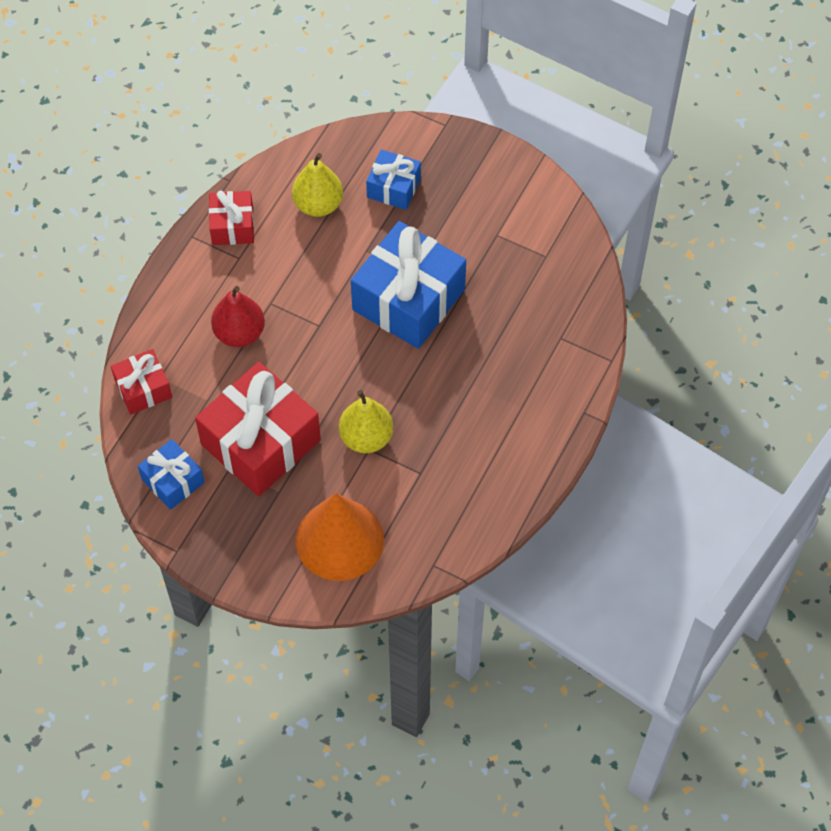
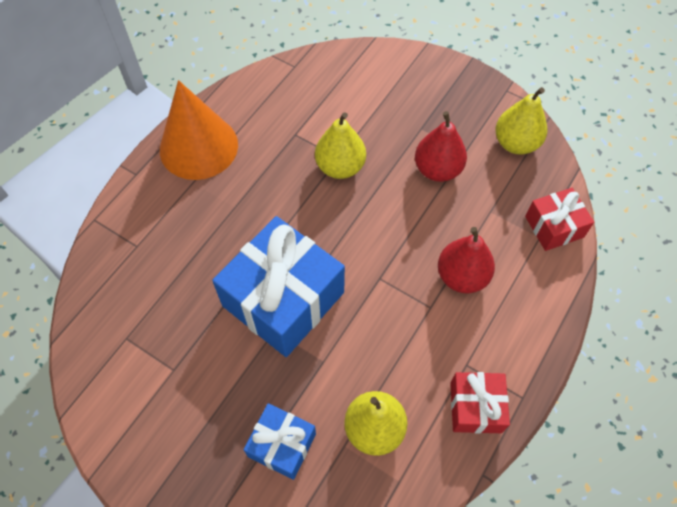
camera: 175 degrees left, 0 degrees up
blue gift [138,439,205,510] -> yellow pear [495,87,547,155]
red gift [195,362,321,496] -> red pear [415,111,467,182]
orange cone [296,493,384,581] -> orange cone moved to [160,80,238,180]

